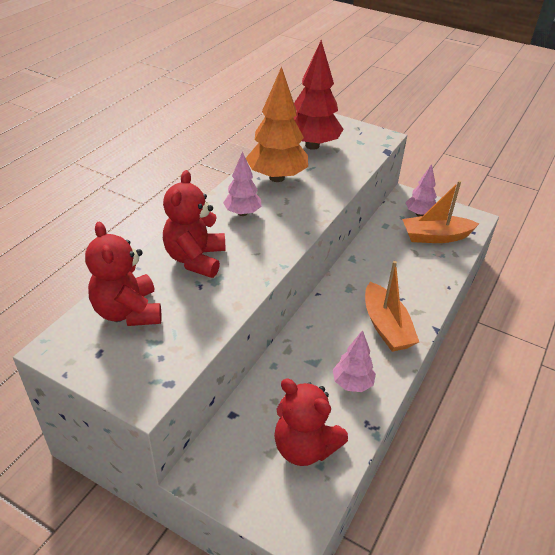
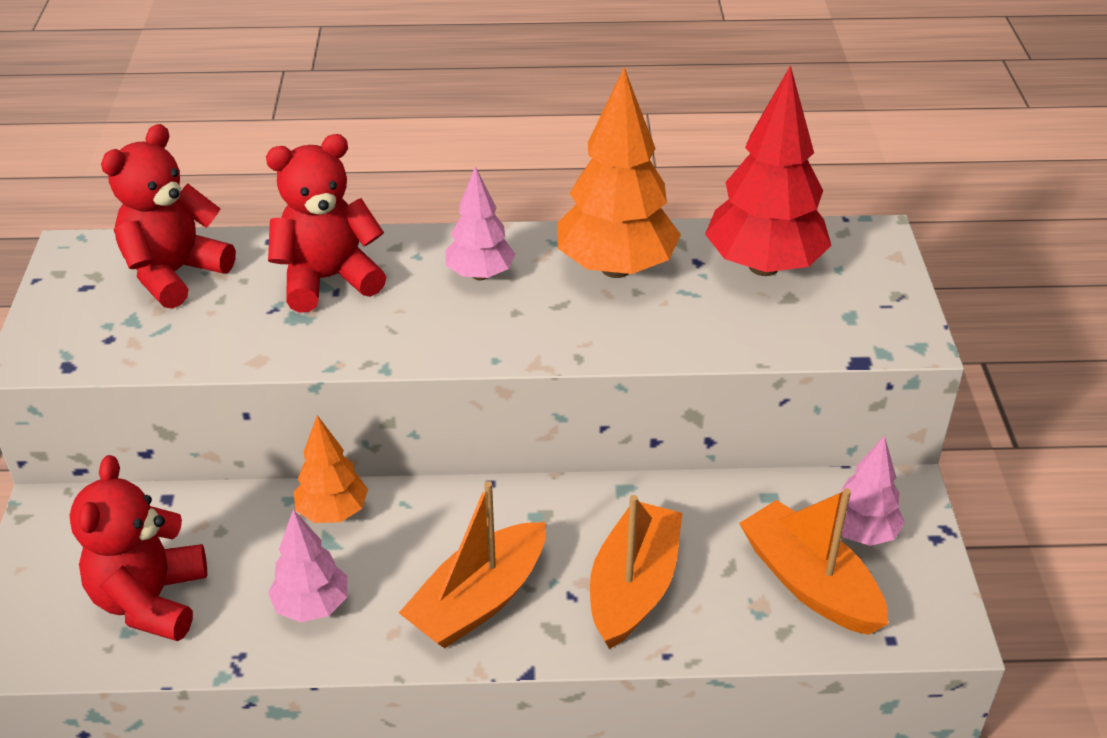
camera: 60 degrees right, 0 degrees up
none -> orange tree [294,415,368,523]
none -> orange boat [590,495,683,649]

